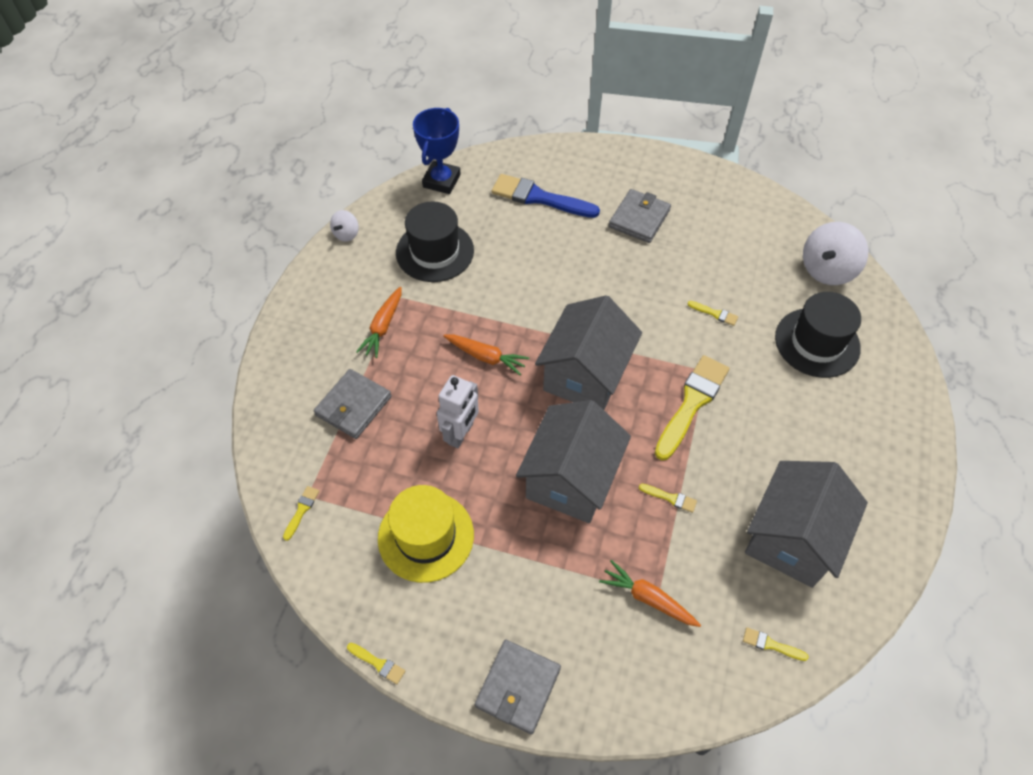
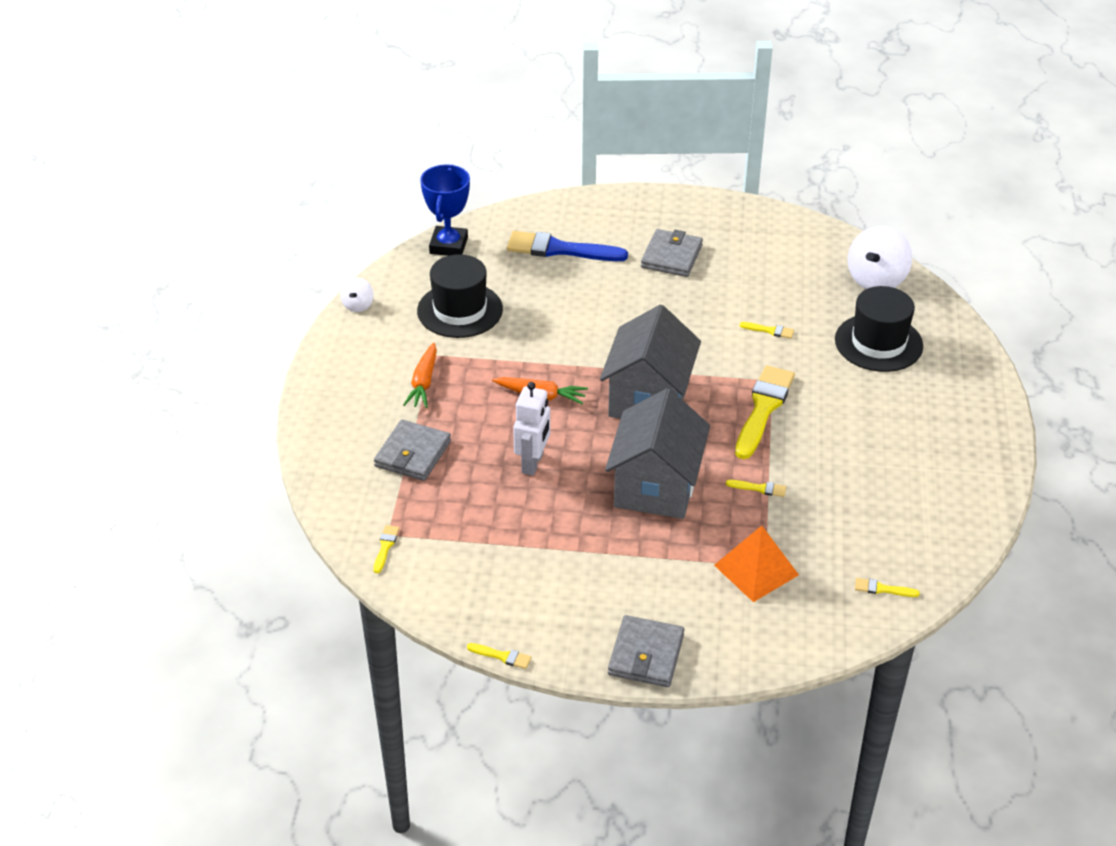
camera: 10 degrees left, 15 degrees down
yellow hat [378,485,474,583] -> none
orange carrot [599,560,701,627] -> orange pyramid [714,525,799,602]
grey house [745,461,868,588] -> none

